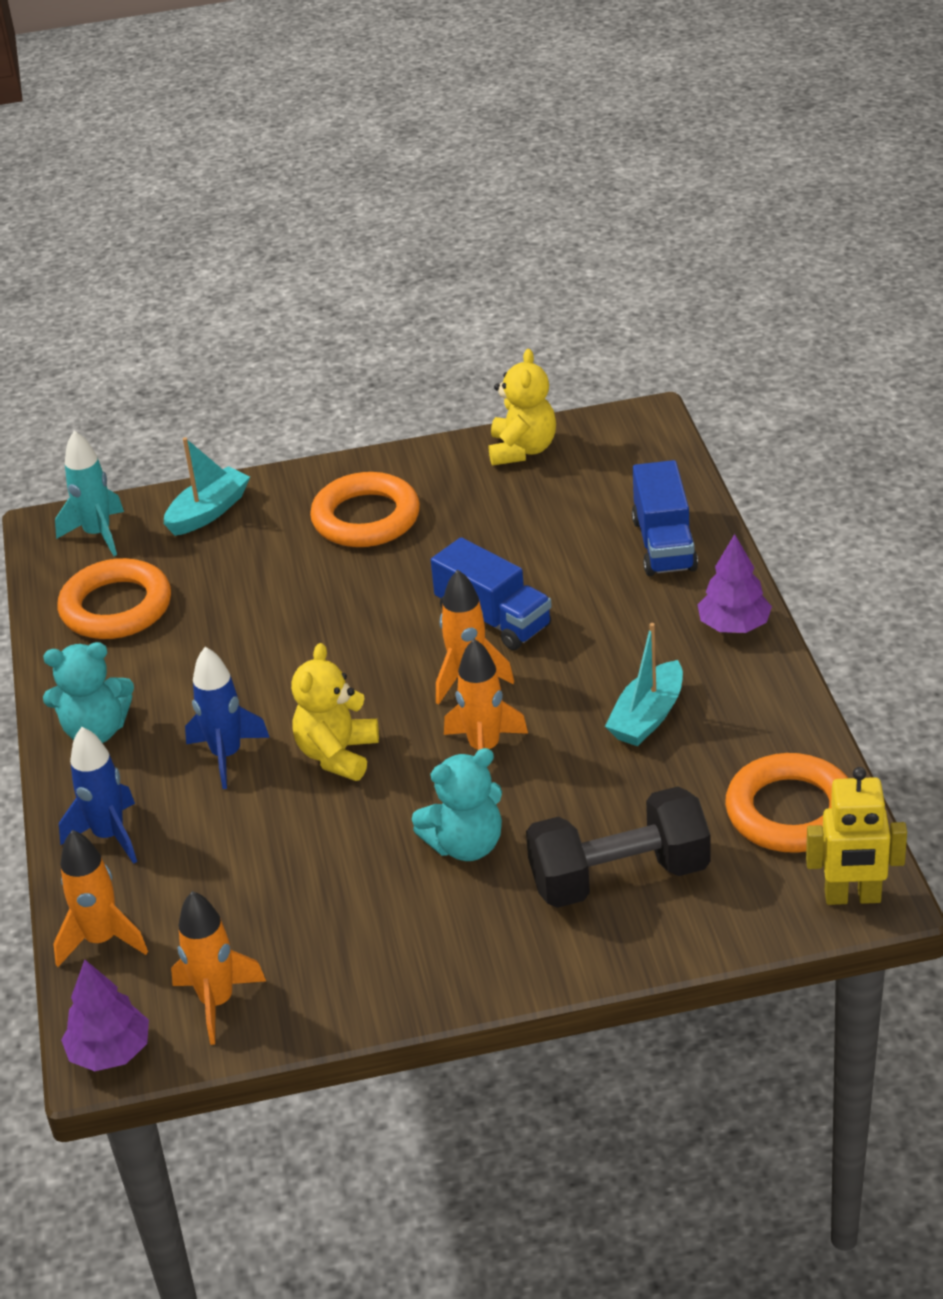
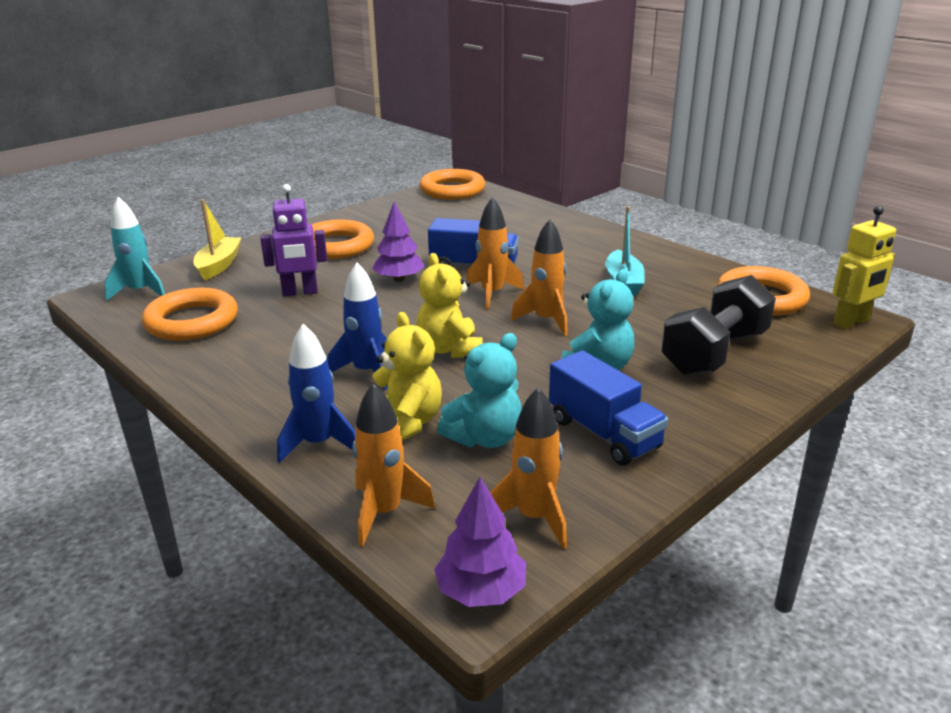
camera: 35 degrees left, 10 degrees down
turquoise teddy bear [43,642,134,743] -> turquoise teddy bear moved to [437,333,522,448]
turquoise boat [164,437,250,536] -> yellow boat [193,199,241,280]
yellow teddy bear [489,349,556,466] -> yellow teddy bear moved to [373,312,442,441]
blue truck [632,460,698,576] -> blue truck moved to [549,350,668,465]
purple tree [697,534,772,633] -> purple tree moved to [372,201,425,282]
none -> purple robot [260,184,327,297]
none -> orange ring [419,169,485,200]

